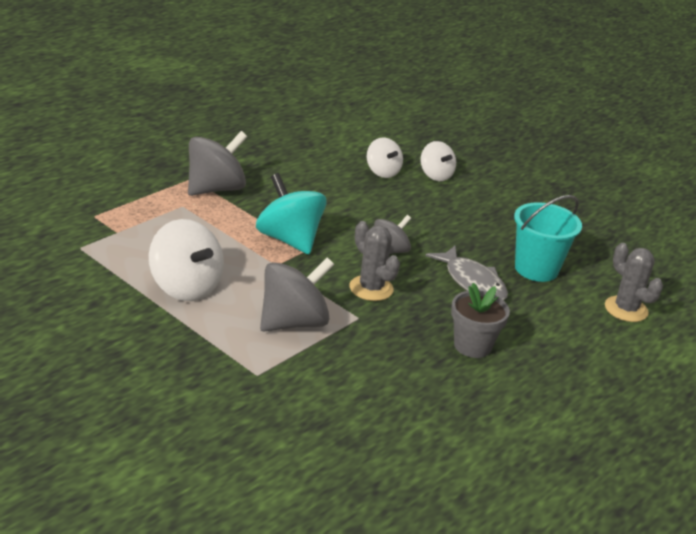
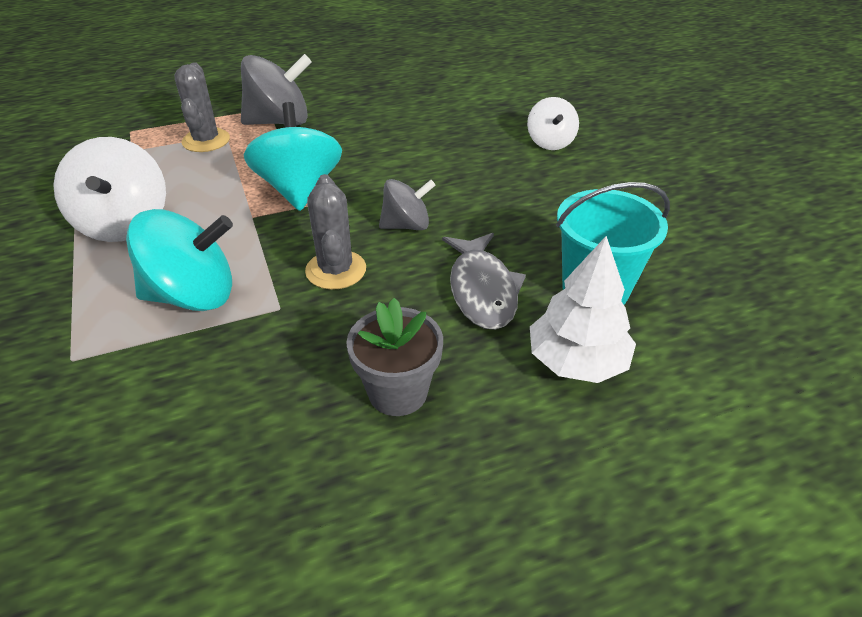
camera: 30 degrees right, 10 degrees up
grey spinning top [260,257,334,331] -> turquoise spinning top [126,209,233,311]
white spinning top [367,138,403,178] -> none
grey cactus [605,243,663,322] -> grey cactus moved to [174,62,230,152]
none -> white tree [530,236,636,383]

